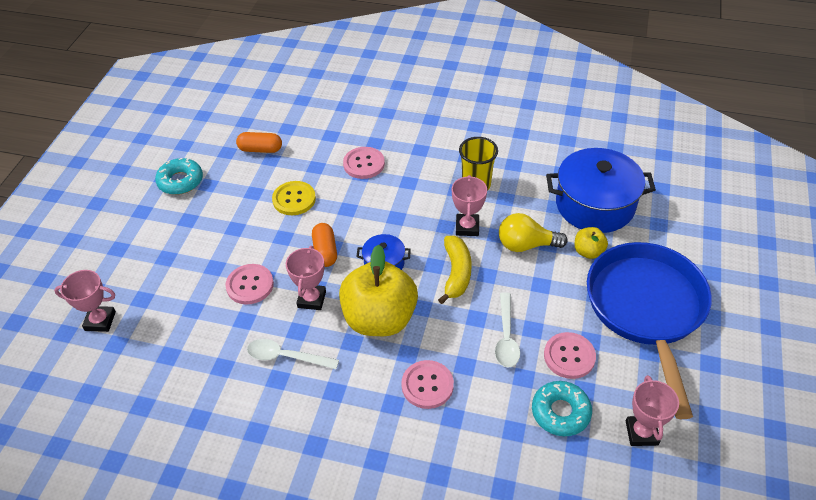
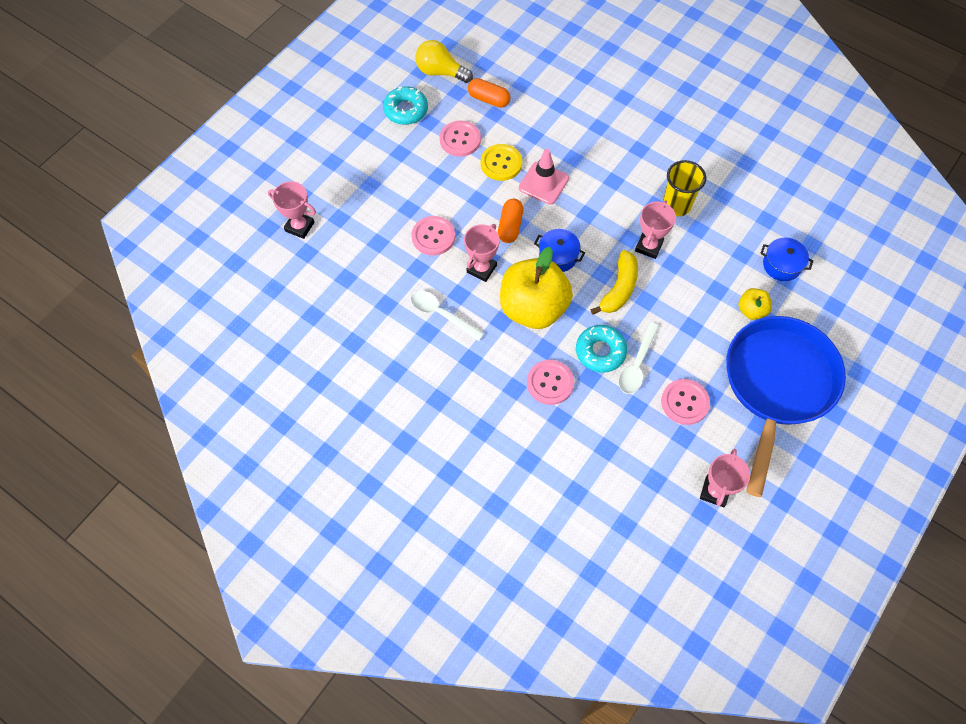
camera: 20 degrees right, 15 degrees up
pink button [343,147,385,179] -> pink button moved to [440,121,481,157]
yellow light bulb [499,213,568,252] -> yellow light bulb moved to [415,40,473,83]
turquoise donut [532,381,592,436] -> turquoise donut moved to [576,325,627,373]
blue pot [546,148,656,233] -> blue pot [760,237,813,281], size x0.49
none -> pink traffic cone [519,149,569,204]

